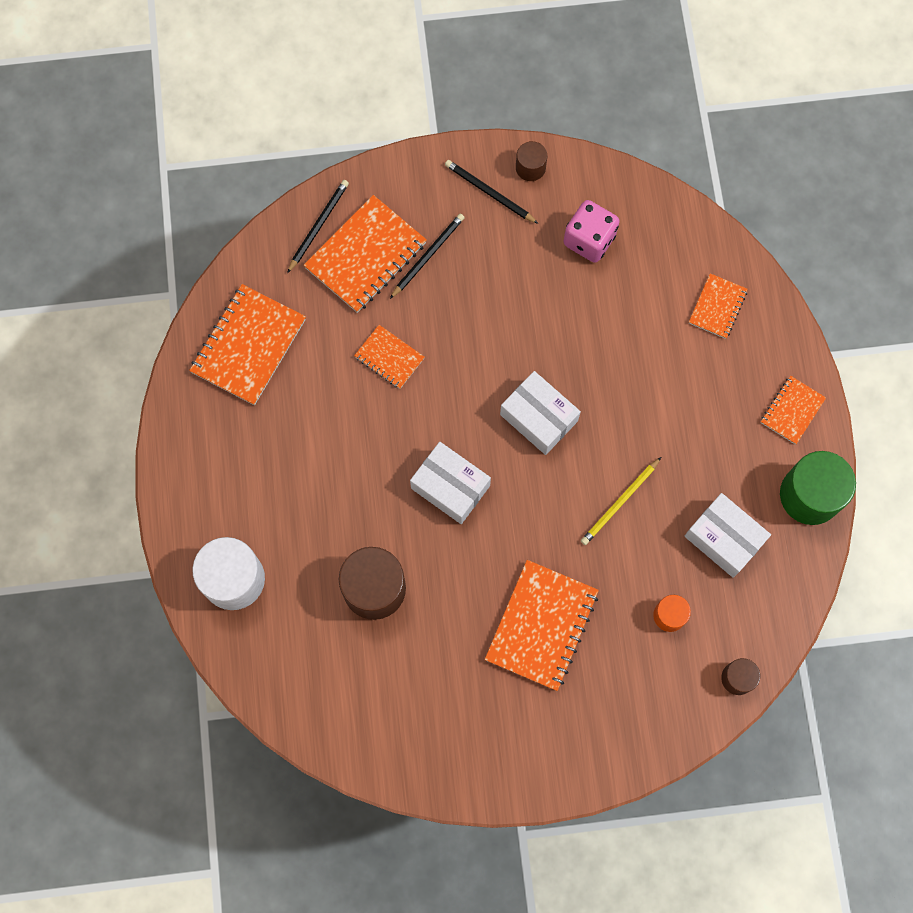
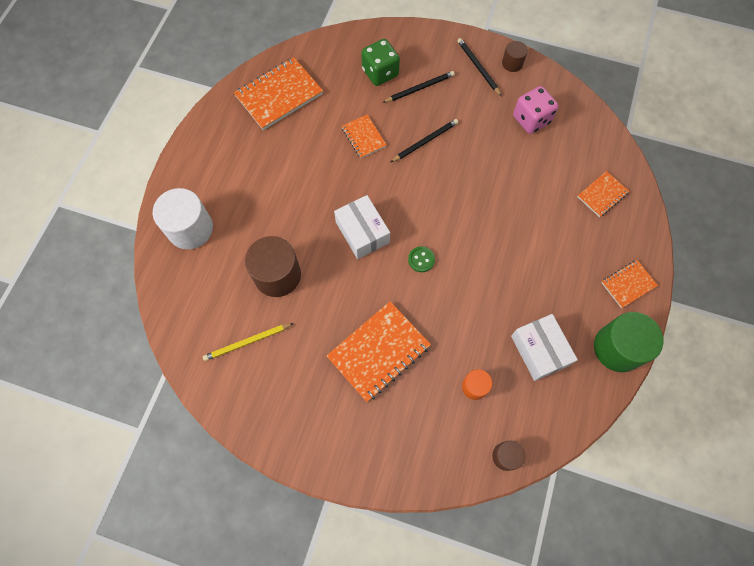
camera: 25 degrees right, 5 degrees down
black pencil [287,180,349,273] -> black pencil moved to [391,119,458,162]
orange notebook [304,195,427,313] -> green dice [361,39,400,86]
white box [500,371,581,455] -> none
yellow pencil [581,457,661,545] -> yellow pencil moved to [203,323,294,361]
none -> green button [408,246,435,272]

